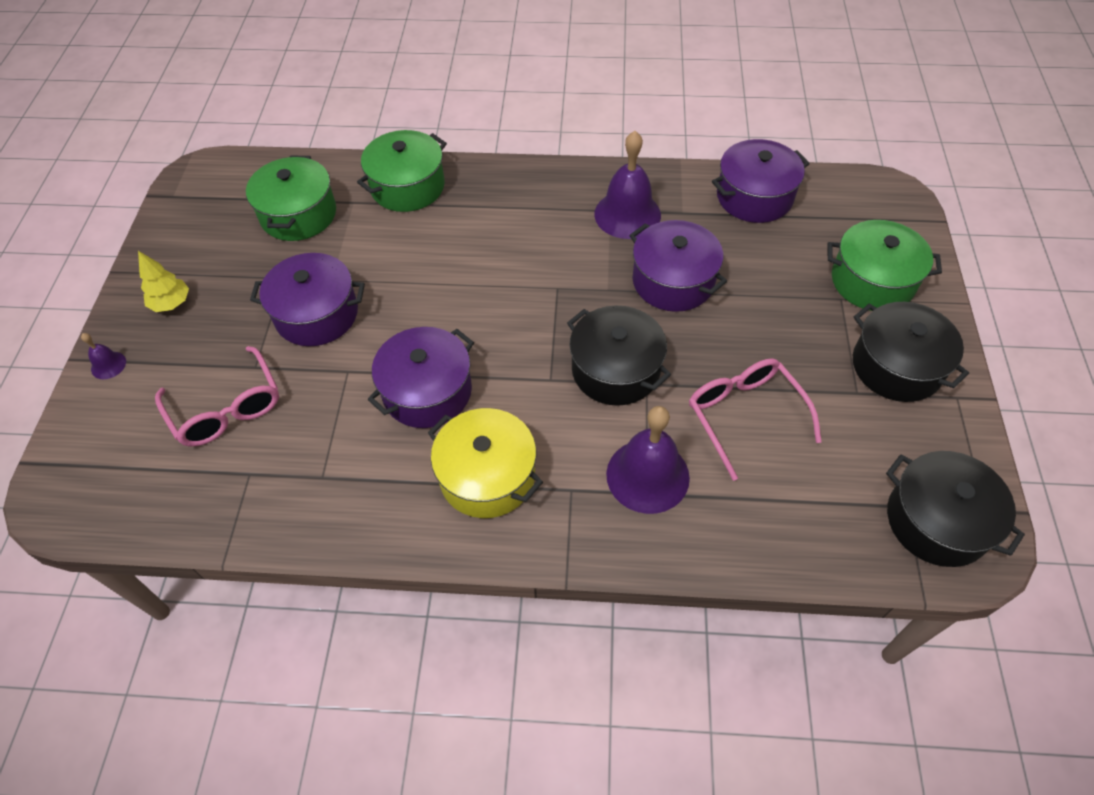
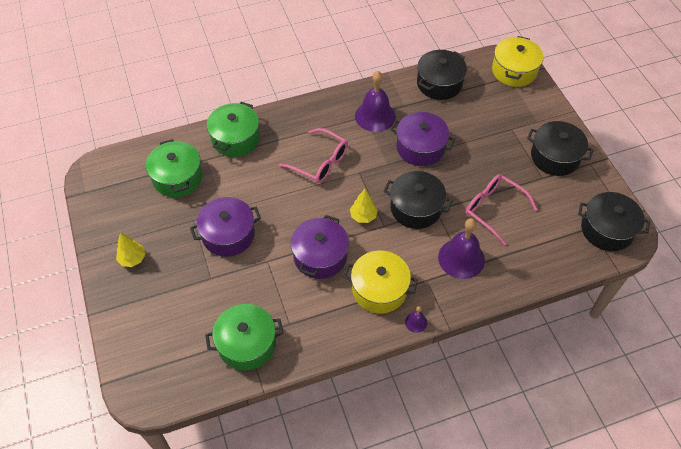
camera: 25 degrees left, 0 degrees up
purple bell [81,333,126,379] -> purple bell moved to [405,306,427,333]
pink glasses [155,346,279,446] -> pink glasses moved to [279,128,348,183]
purple pot [712,139,810,223] -> black pot [417,50,467,100]
green pot [827,220,942,311] -> green pot moved to [205,304,283,370]
none -> yellow tree [350,189,378,223]
none -> yellow pot [492,36,543,87]

